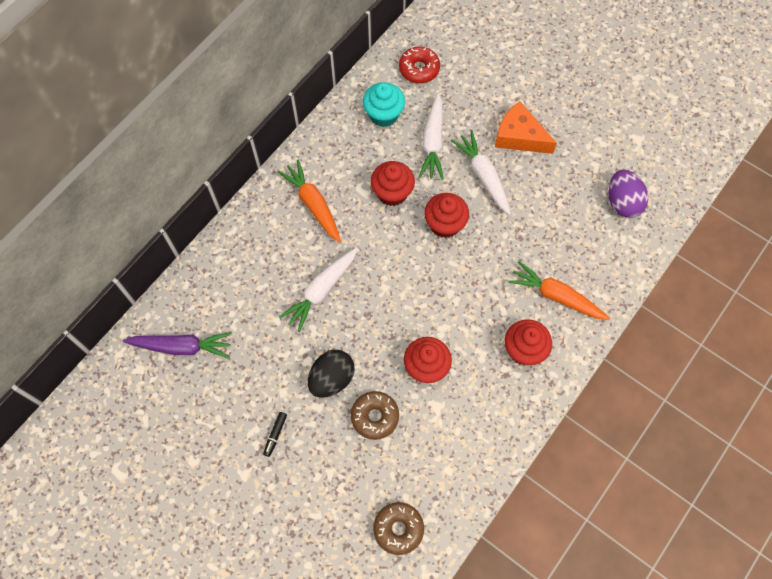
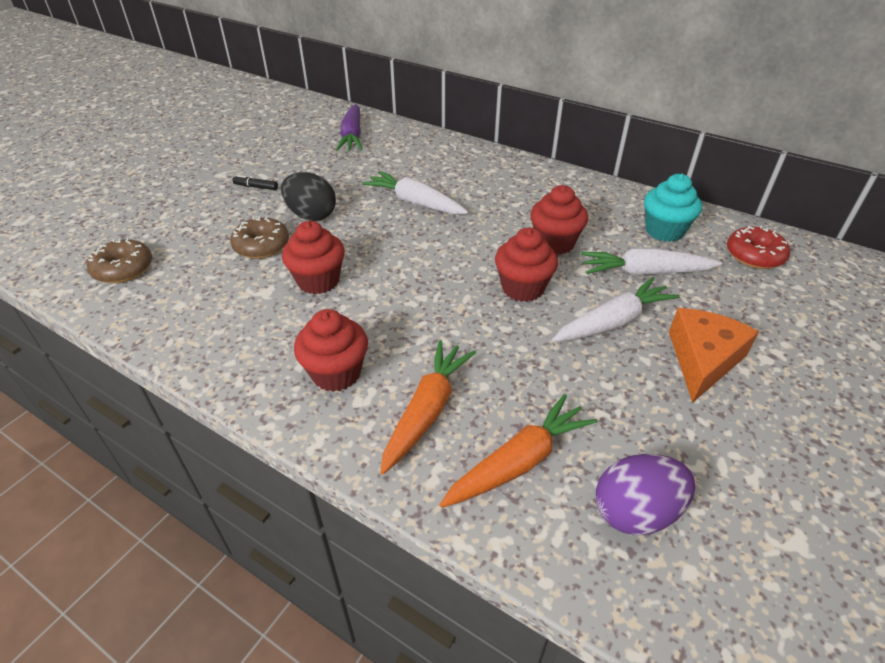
camera: 85 degrees right, 25 degrees down
orange carrot [277,160,341,243] -> orange carrot moved to [439,394,597,508]

